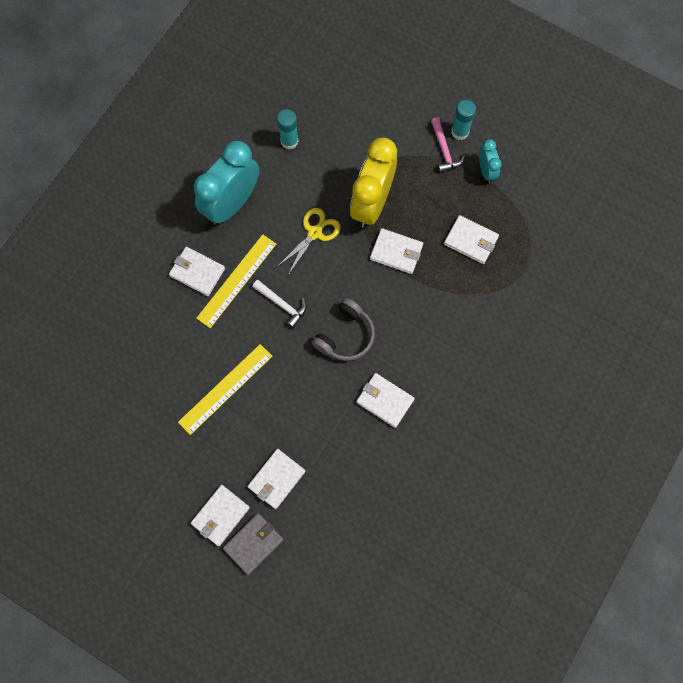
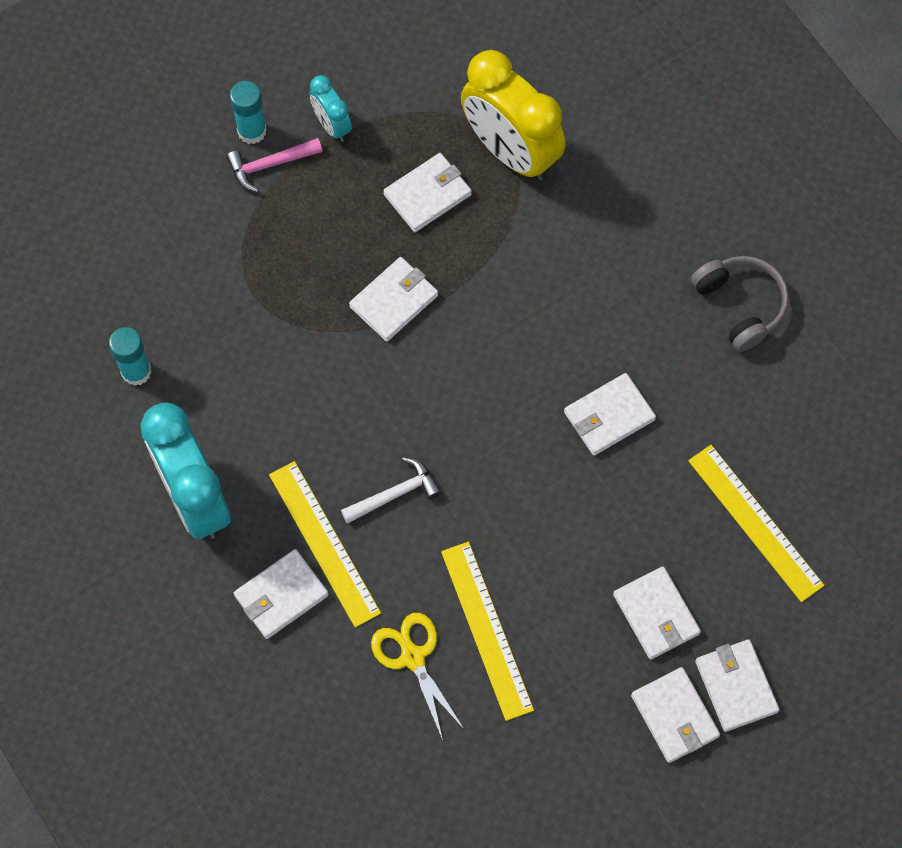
camera: 65 degrees left, 5 degrees down
grey wallet [223,513,284,575] -> white wallet [695,639,779,732]
yellow scissors [277,208,340,275] -> yellow scissors moved to [371,613,464,740]
grey headphones [312,298,375,361] -> grey headphones moved to [691,256,789,352]
yellow clock [350,138,397,228] -> yellow clock moved to [461,50,566,181]
pink hammer [431,118,465,173] -> pink hammer turned 150 degrees clockwise [226,138,322,192]
turquoise clock [479,139,502,183] -> turquoise clock turned 135 degrees counterclockwise [309,75,352,142]
none -> yellow ruler [688,445,824,602]

